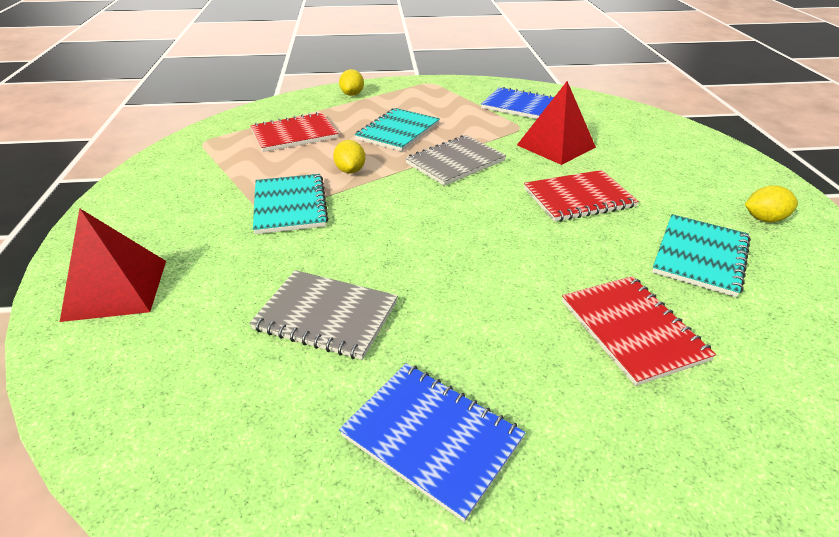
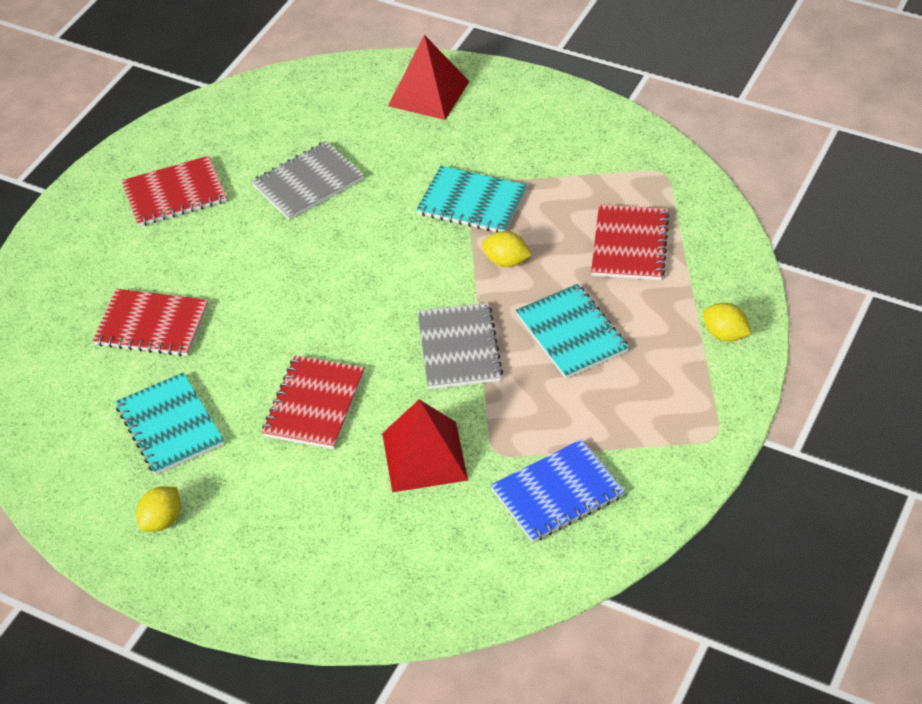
camera: 125 degrees right, 10 degrees up
blue notebook [339,363,525,522] -> red notebook [121,156,227,227]

